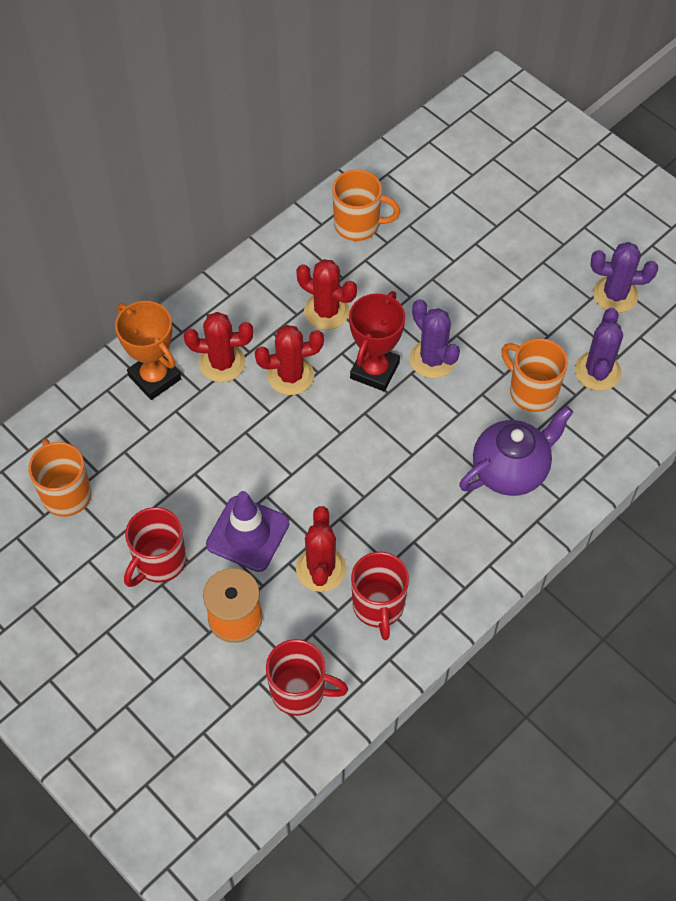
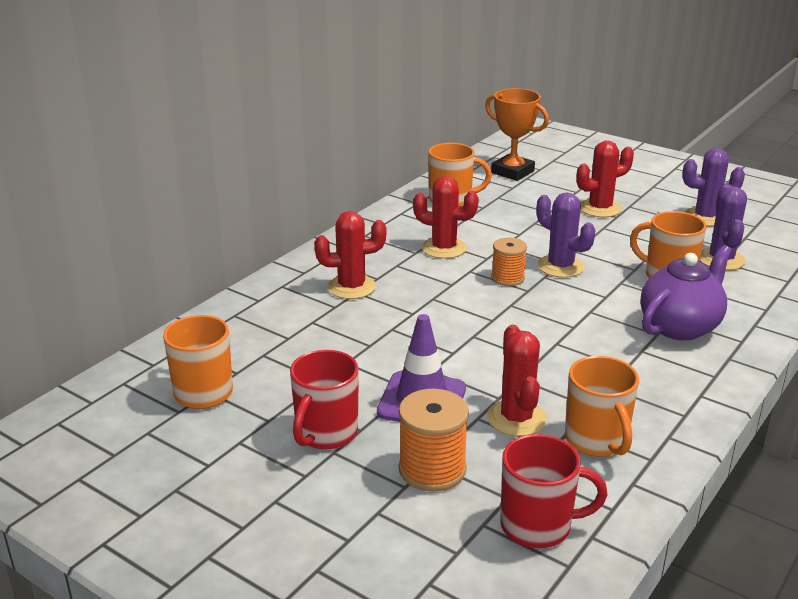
camera: 10 degrees left, 30 degrees down
orange trophy [115,301,181,400] -> orange trophy moved to [485,88,549,181]
red cactus [255,325,324,395] -> red cactus moved to [576,141,634,217]
red trophy [349,291,405,391] -> orange spool [491,237,527,286]
red mug [351,552,409,640] -> orange mug [565,356,639,457]

